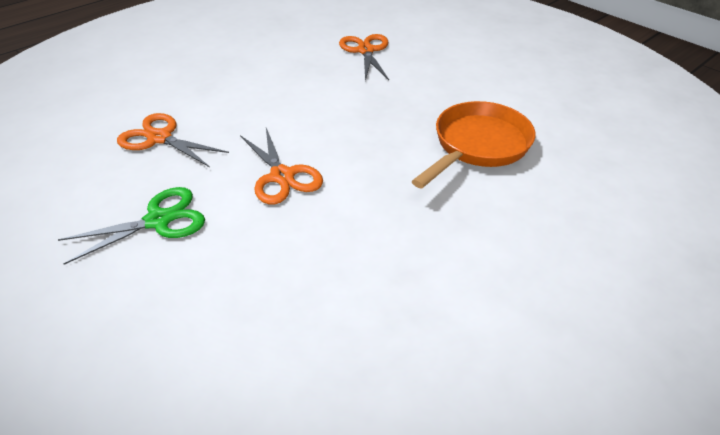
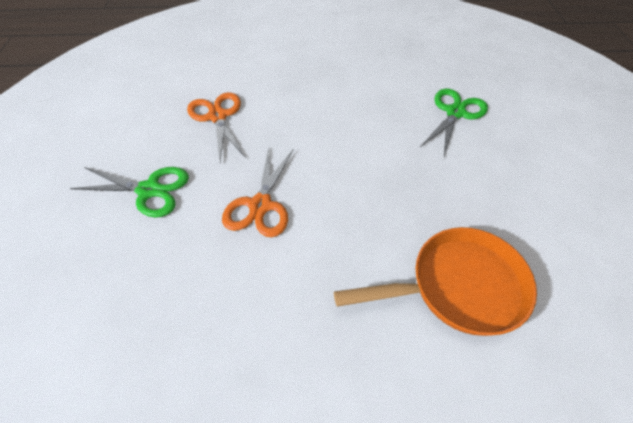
camera: 40 degrees right, 10 degrees up
orange scissors [339,34,389,81] -> green scissors [420,89,488,157]

